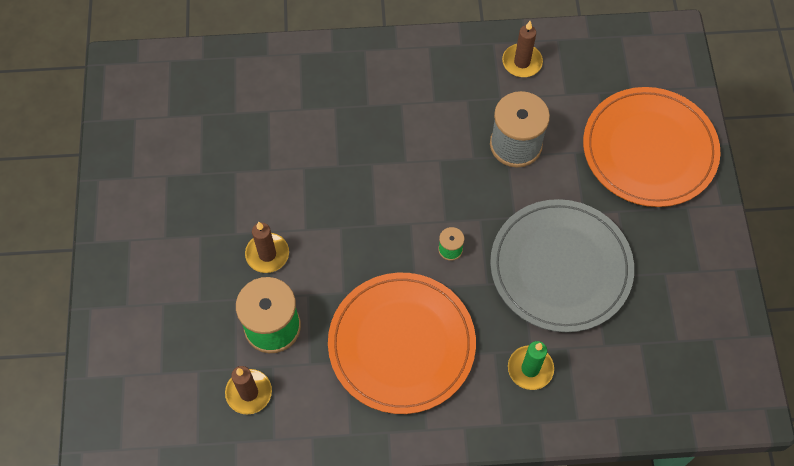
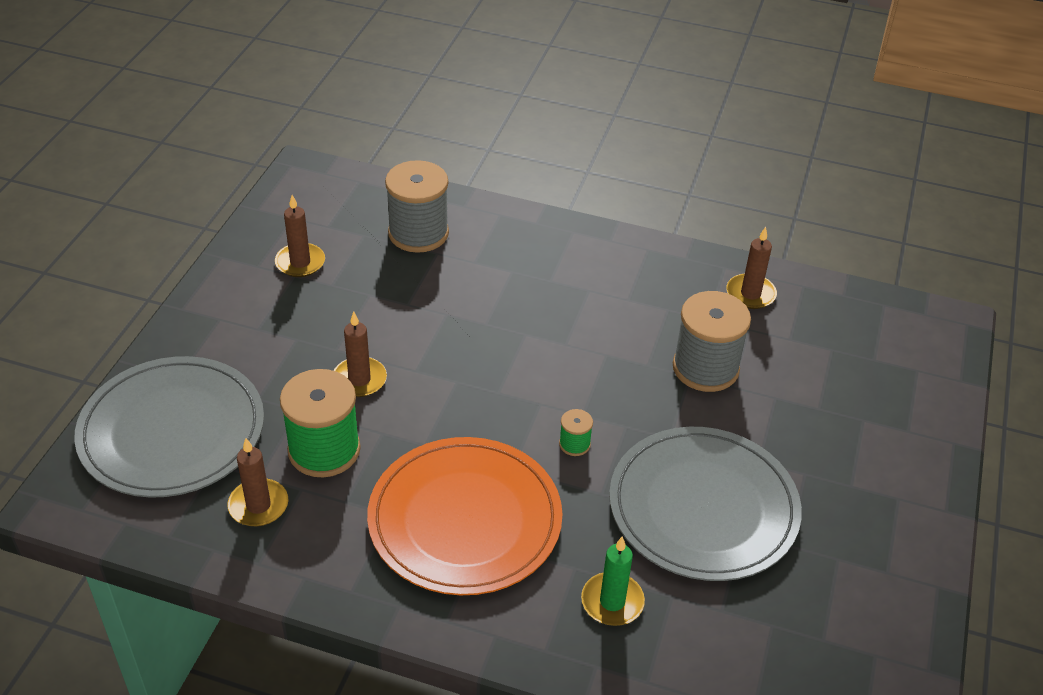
camera: 20 degrees right, 20 degrees down
orange plate [583,87,721,207] -> none
none -> grey plate [74,356,264,498]
none -> brown candle [275,195,325,277]
none -> grey spool [385,160,449,253]

